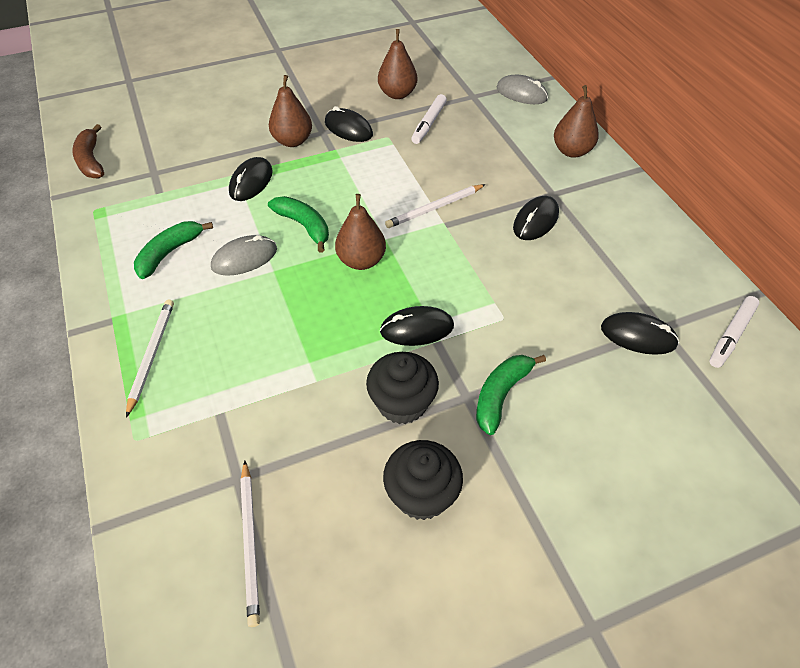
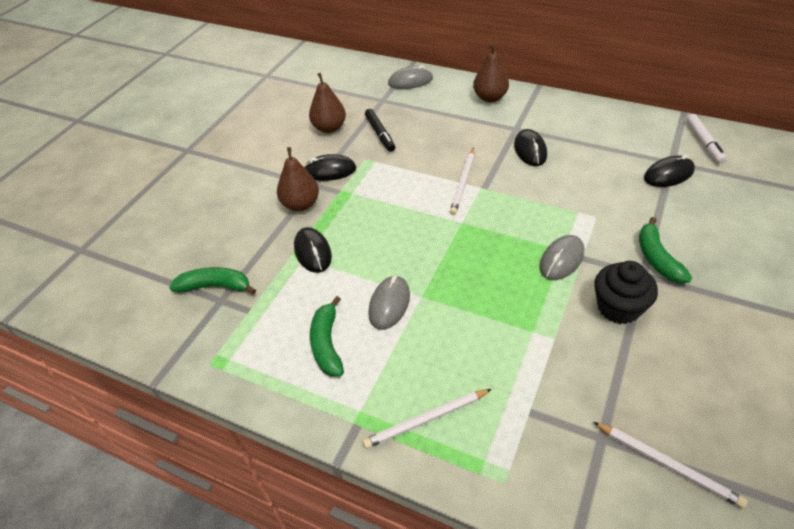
camera: 40 degrees left, 5 degrees down
brown banana [72,124,104,179] -> none
white pencil [126,300,174,418] -> white pencil turned 75 degrees counterclockwise [363,389,492,449]
green banana [268,196,329,253] -> green banana moved to [169,267,256,295]
brown pear [335,194,386,270] -> none
black mouse [380,306,454,346] -> grey mouse [539,235,584,280]
black cupcake [383,440,463,520] -> none
white marker [411,94,447,144] -> black marker [365,109,395,152]

